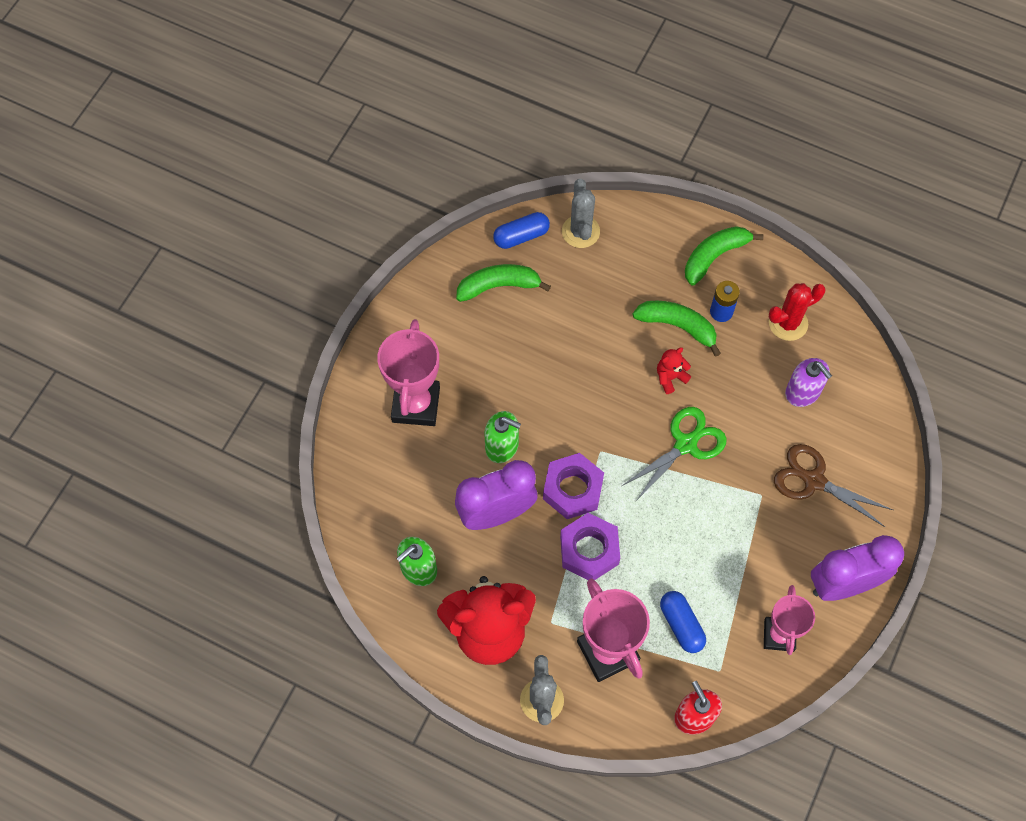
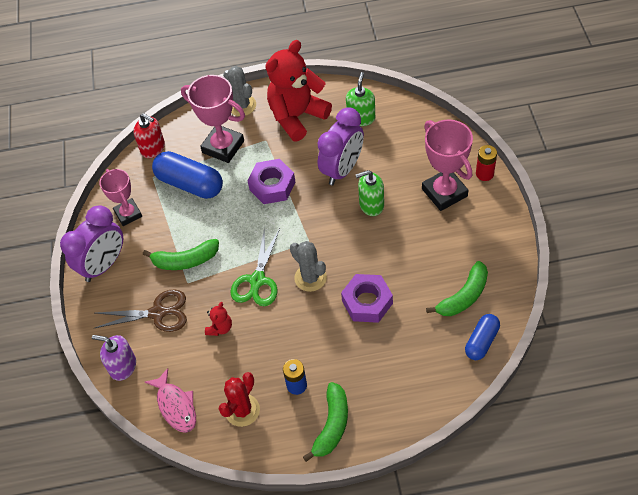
camera: 150 degrees right, 10 degrees down
purple nut [543,453,604,519] -> purple nut moved to [341,274,393,323]
grey cactus [562,179,600,248] -> grey cactus moved to [290,241,327,292]
green banana [633,301,721,357] -> green banana moved to [143,239,219,270]
red teddy bear [657,347,691,394] -> red teddy bear moved to [205,302,232,336]
blue capsule [660,591,706,653] -> blue capsule [152,151,223,199], size x1.66
purple soap dispenser [785,358,832,407] -> purple soap dispenser moved to [92,335,136,381]
none -> pink fish [145,368,196,433]
none -> red battery [476,145,497,181]

